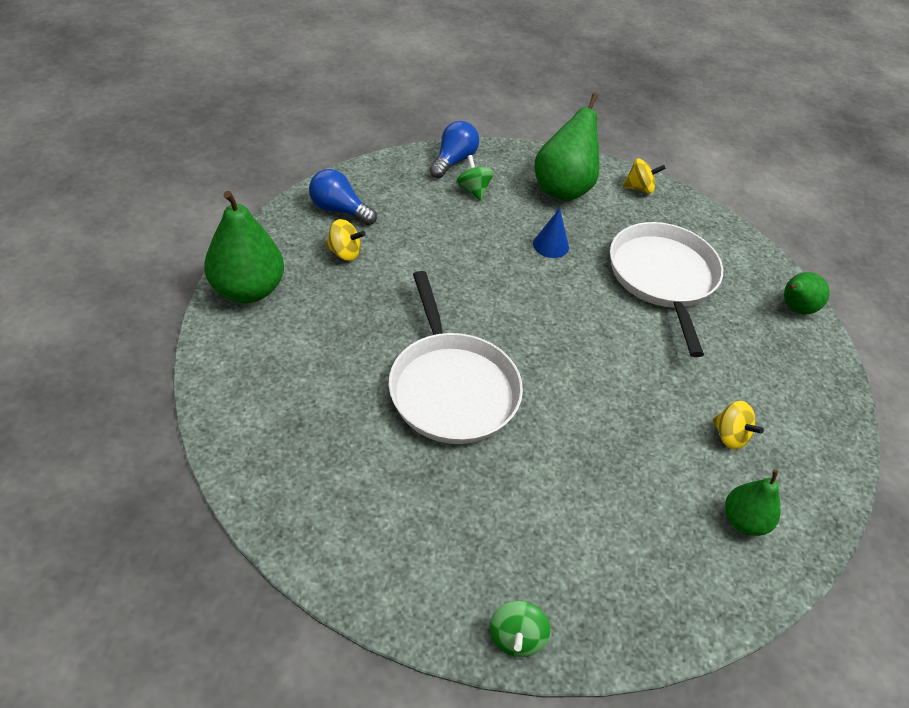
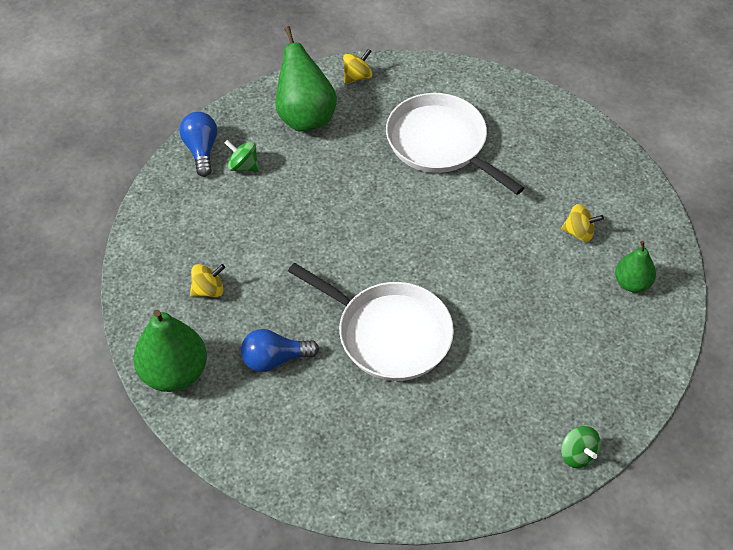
camera: 35 degrees left, 5 degrees up
blue light bulb [309,169,377,225] -> blue light bulb moved to [241,329,319,372]
blue cone [533,208,569,258] -> none
green pear [784,272,830,314] -> none

